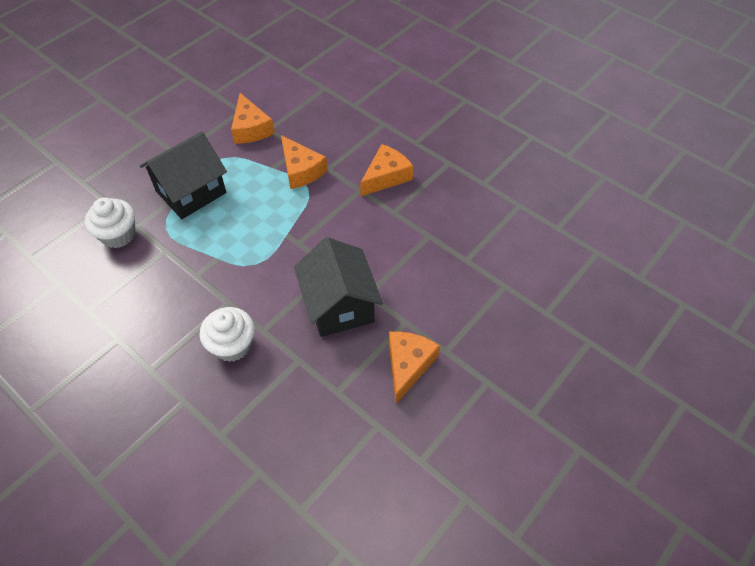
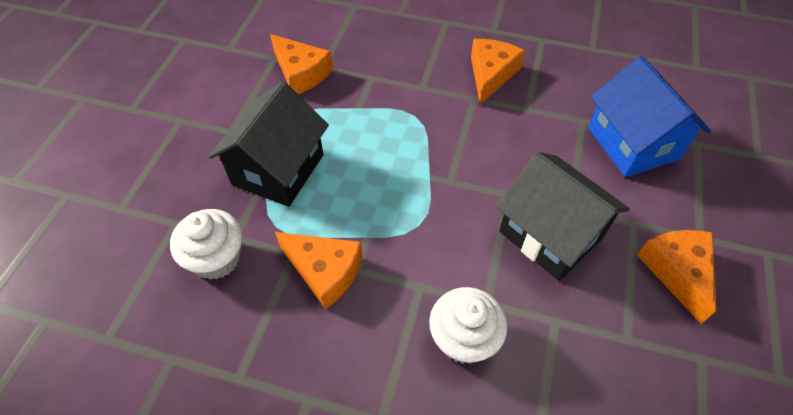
camera: 25 degrees left, 0 degrees up
orange cheese [281,135,328,189] -> orange cheese moved to [275,232,363,309]
none -> blue house [588,56,711,177]

